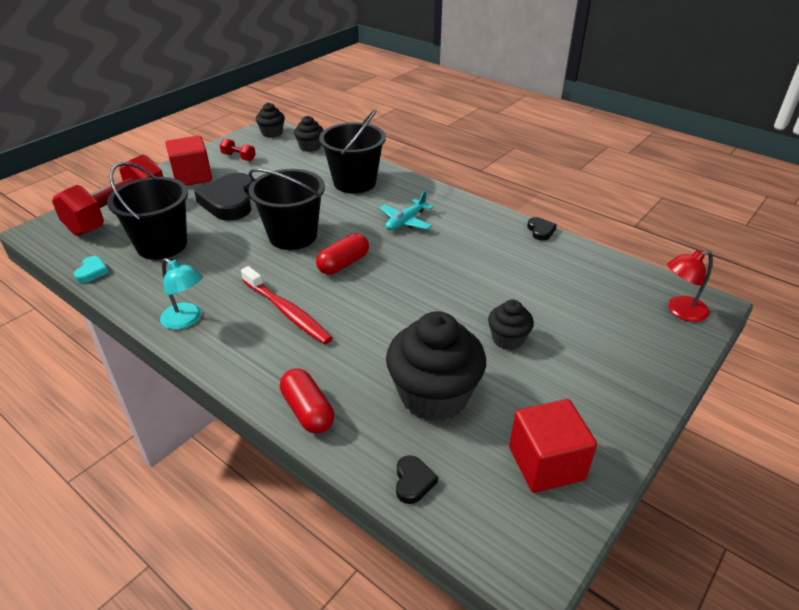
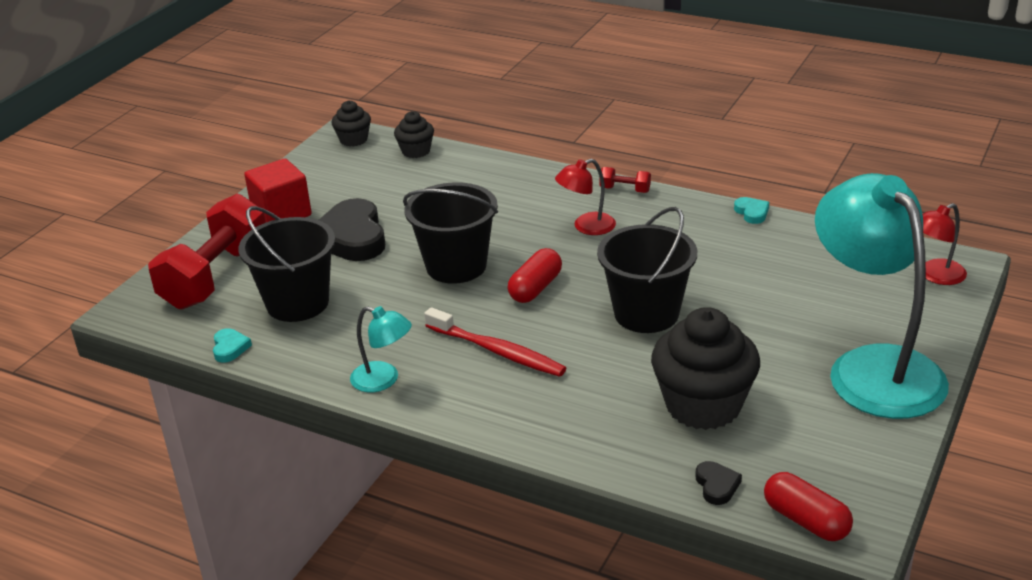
camera: 10 degrees left, 5 degrees down
red dumbbell [220,138,256,161] -> red dumbbell moved to [600,167,651,193]
red capsule [280,368,334,434] -> red capsule moved to [764,472,853,541]
black bucket [319,109,386,194] -> black bucket moved to [597,207,697,333]
turquoise plane [379,191,434,230] -> red lamp [555,159,616,235]
black cupcake [488,300,534,350] -> none
red cube [509,399,597,493] -> none
black heart [527,217,557,241] -> turquoise heart [734,197,769,224]
none -> turquoise lamp [815,173,949,419]

